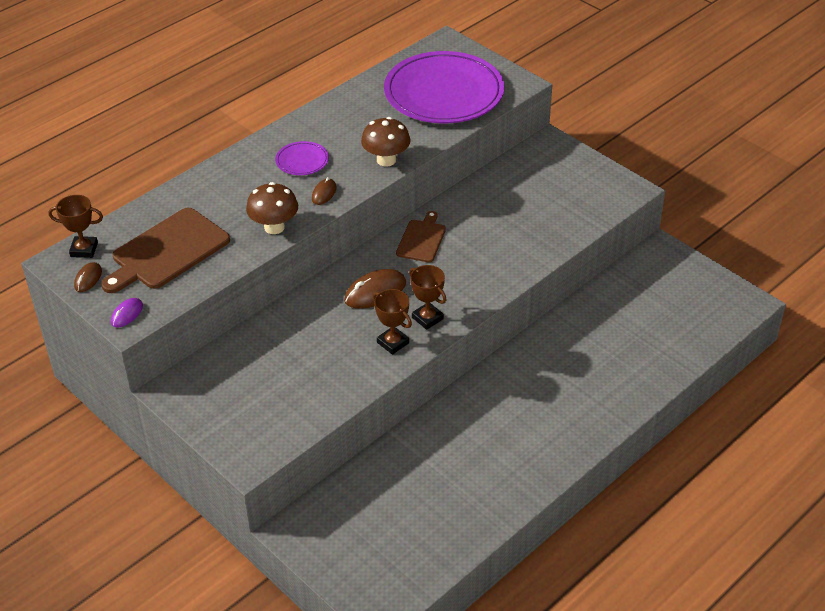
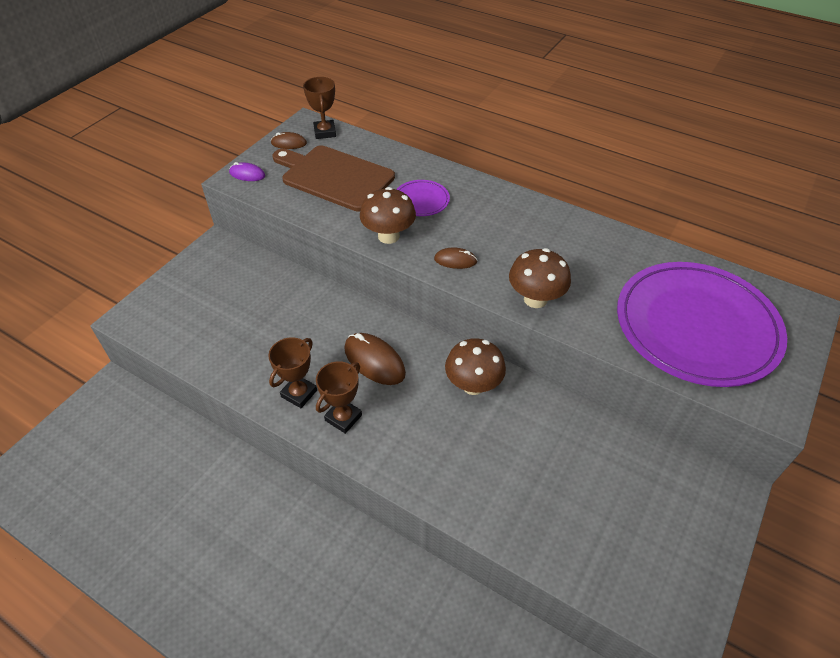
camera: 75 degrees right, 5 degrees up
purple plate [275,141,329,175] -> purple plate moved to [396,180,450,216]
brown cutting board [396,211,446,262] -> brown mushroom [445,338,506,395]

